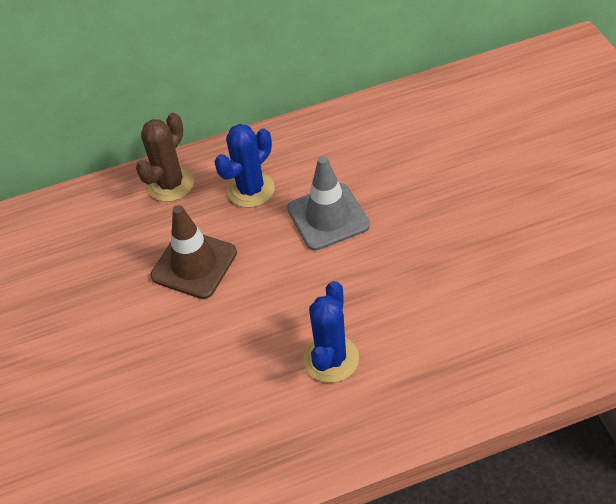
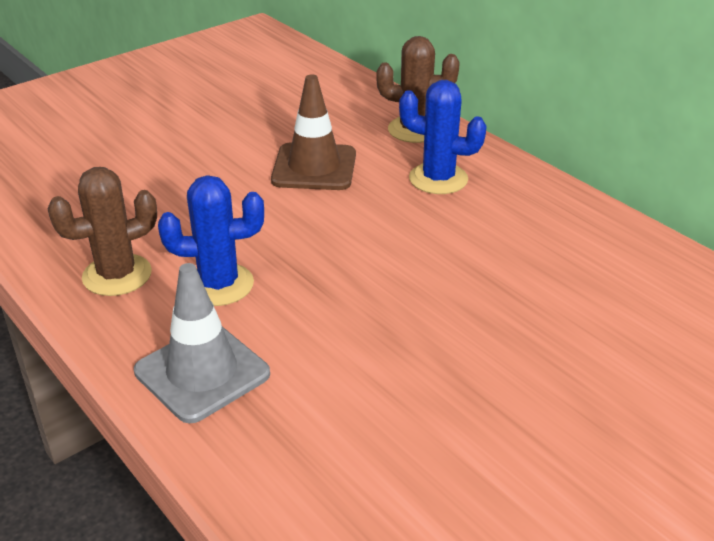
camera: 65 degrees right, 15 degrees down
grey traffic cone [287,156,370,251] -> grey traffic cone moved to [134,263,270,423]
none -> brown cactus [47,167,157,296]

